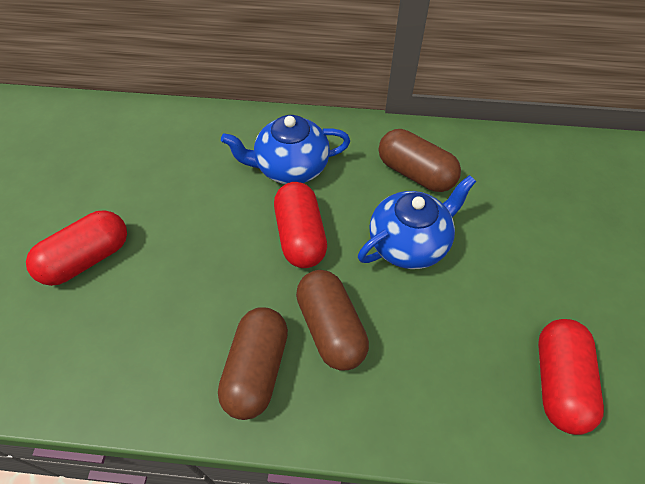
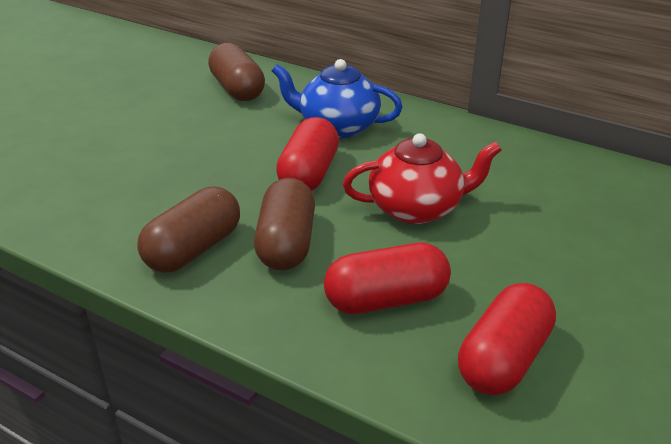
camera: 25 degrees right, 20 degrees down
red capsule [26,210,127,286] -> red capsule moved to [324,243,451,314]
blue teapot [358,175,476,269] -> red teapot [343,133,501,224]
brown capsule [379,129,461,192] -> brown capsule moved to [208,43,265,101]

